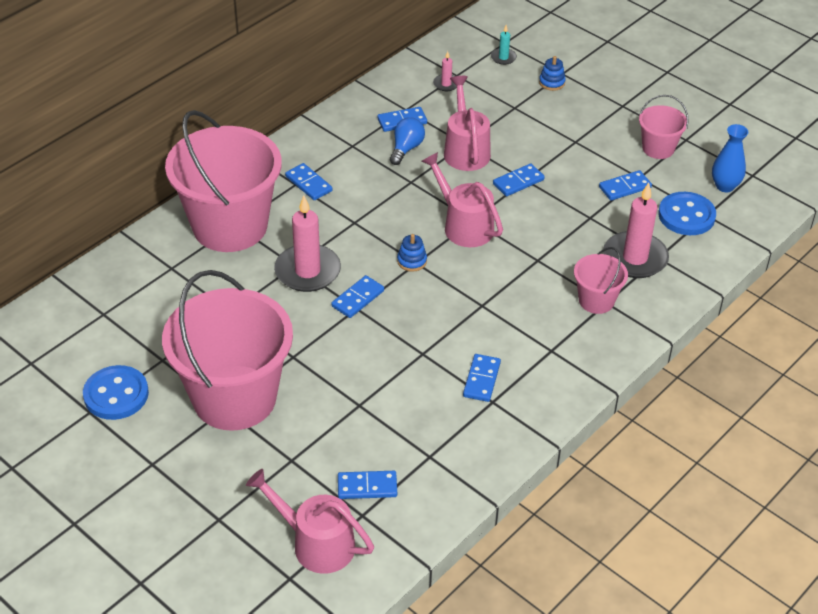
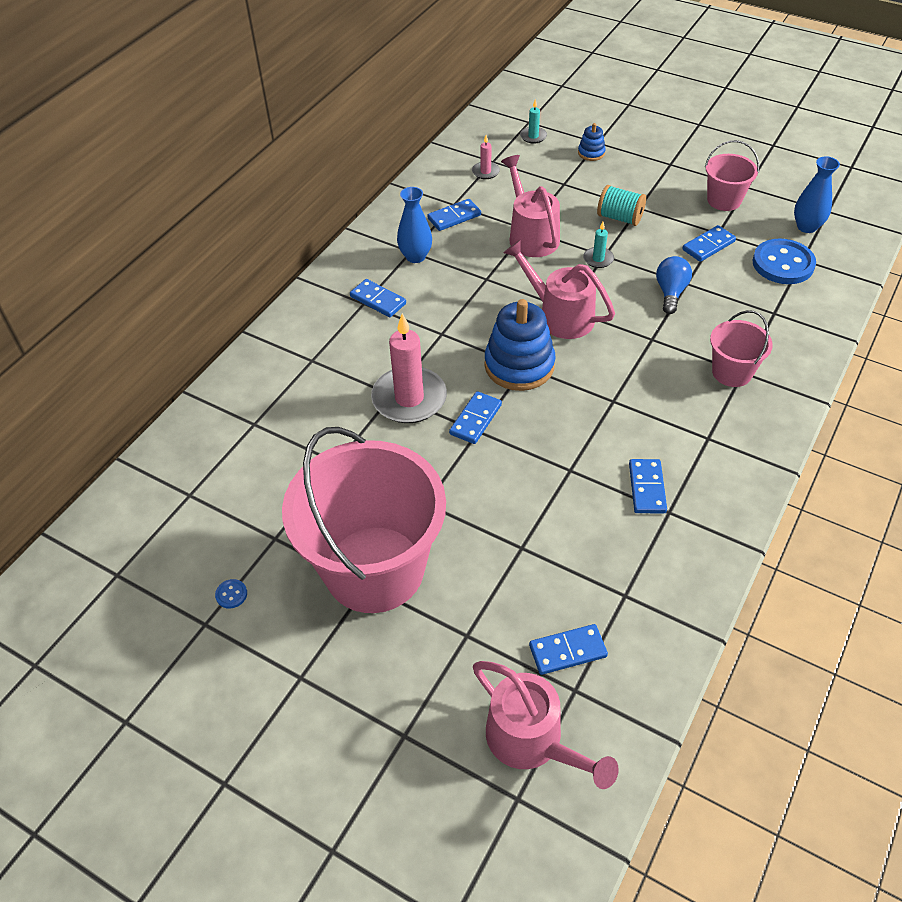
camera: 10 degrees left, 5 degrees up
blue button [83,365,149,420] -> blue button [215,579,247,609], size x0.40
pink bucket [165,110,282,252] -> none
pink watering can [246,469,374,574] -> pink watering can turned 150 degrees counterclockwise [473,661,619,789]
blue light bulb [390,117,425,165] -> blue light bulb moved to [656,256,692,314]
blue stacking toy [397,234,427,272] -> blue stacking toy [484,299,555,391], size x2.10
blue domino [493,163,545,196] -> turquoise candle [583,222,614,268]
pink candle [603,182,669,278] -> none
none -> blue vase [397,187,432,263]
none -> turquoise spool [597,185,646,226]

